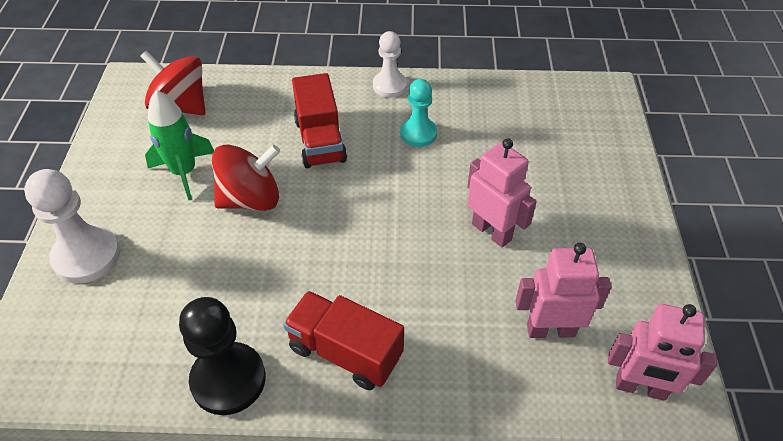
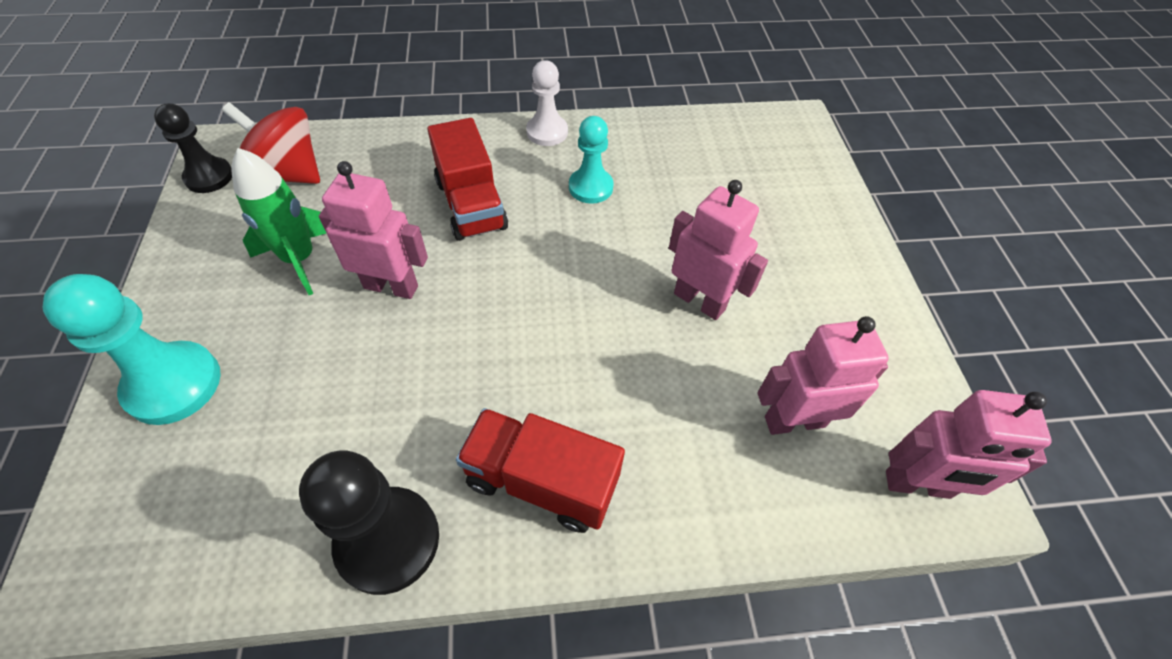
camera: 10 degrees left, 5 degrees up
white pawn [24,169,120,283] -> turquoise pawn [42,274,221,425]
red spinning top [212,145,280,211] -> pink robot [319,161,428,299]
none -> black pawn [154,103,232,193]

